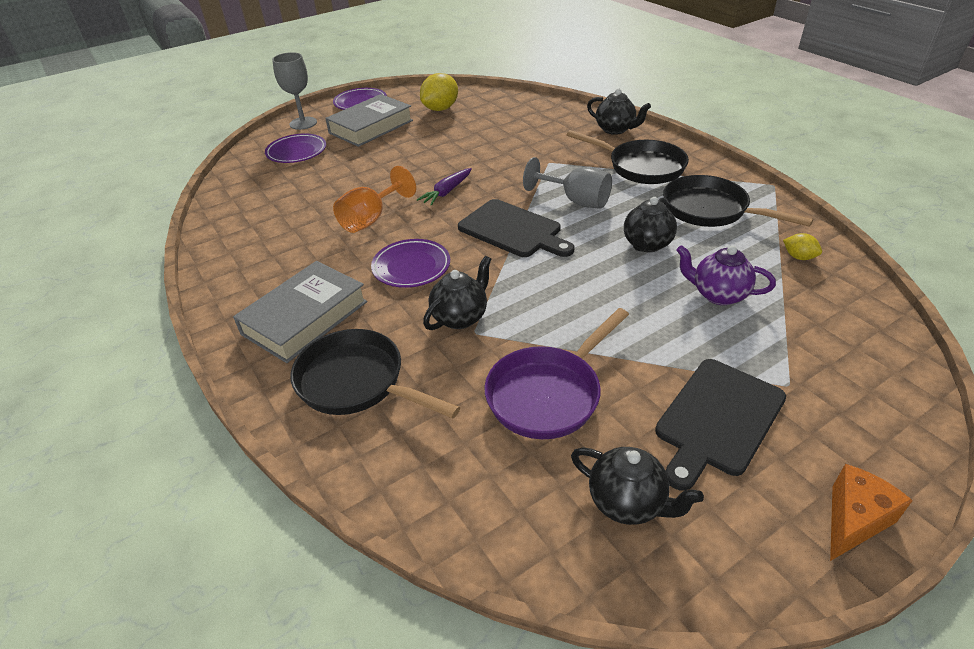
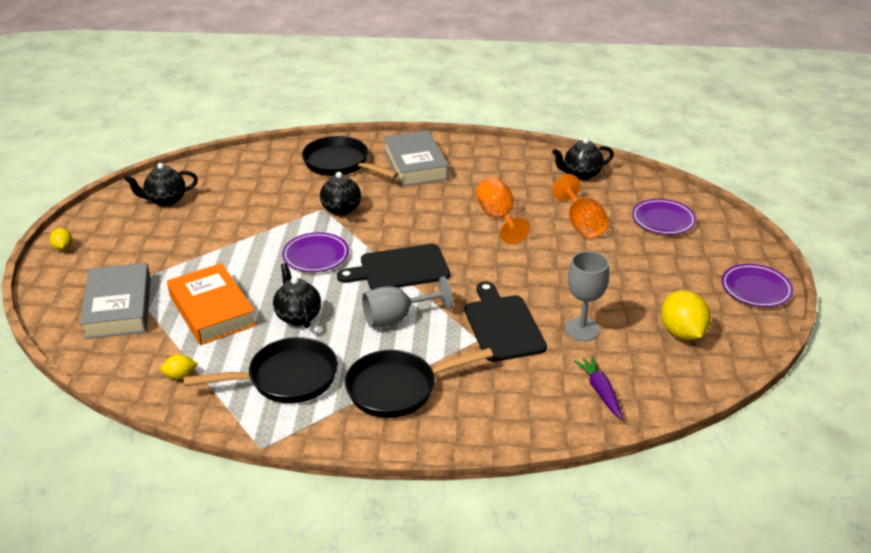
camera: 125 degrees right, 5 degrees down
grey goblet [272,52,317,130] -> grey goblet moved to [565,251,609,341]
black pan [291,329,460,419] -> black pan turned 120 degrees counterclockwise [302,136,399,178]
grey book [325,94,413,147] -> grey book moved to [80,263,151,339]
purple plate [371,239,450,288] -> purple plate moved to [282,232,349,272]
purple carrot [417,168,472,206] -> purple carrot moved to [574,356,623,419]
purple pan [484,308,629,439] -> none
black teapot [587,89,651,135] -> black teapot moved to [552,138,614,180]
black cutting board [655,359,786,491] -> black cutting board moved to [464,281,547,362]
purple teapot [676,245,776,305] -> orange book [167,263,257,345]
orange cheese [830,464,913,561] -> yellow lemon [50,228,72,250]
none -> orange goblet [552,174,609,238]

